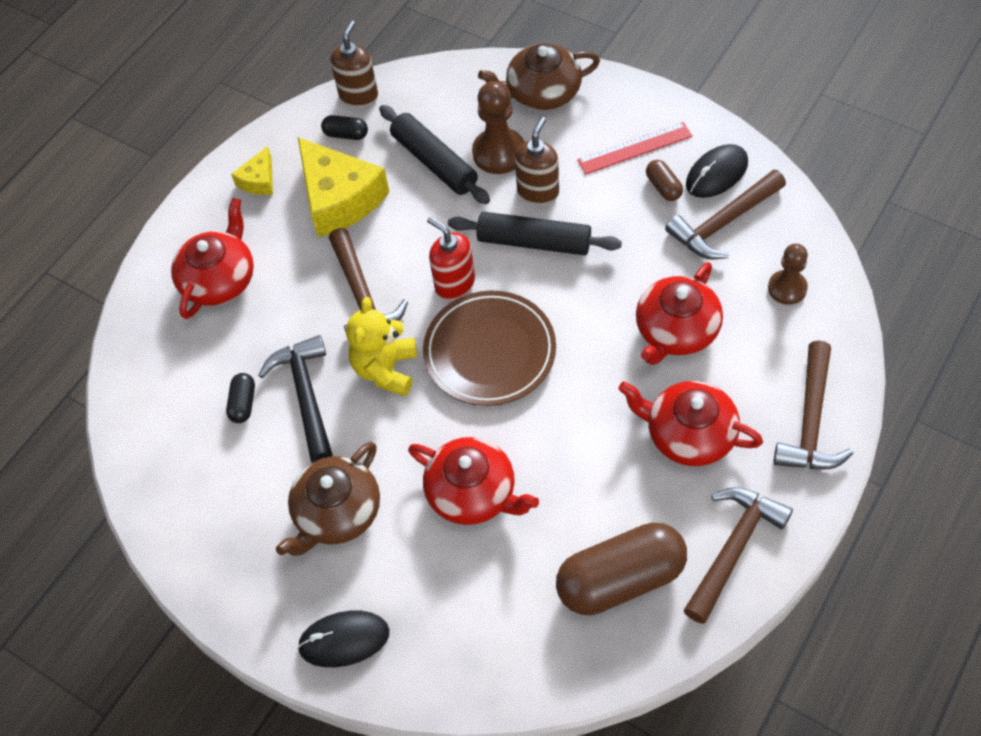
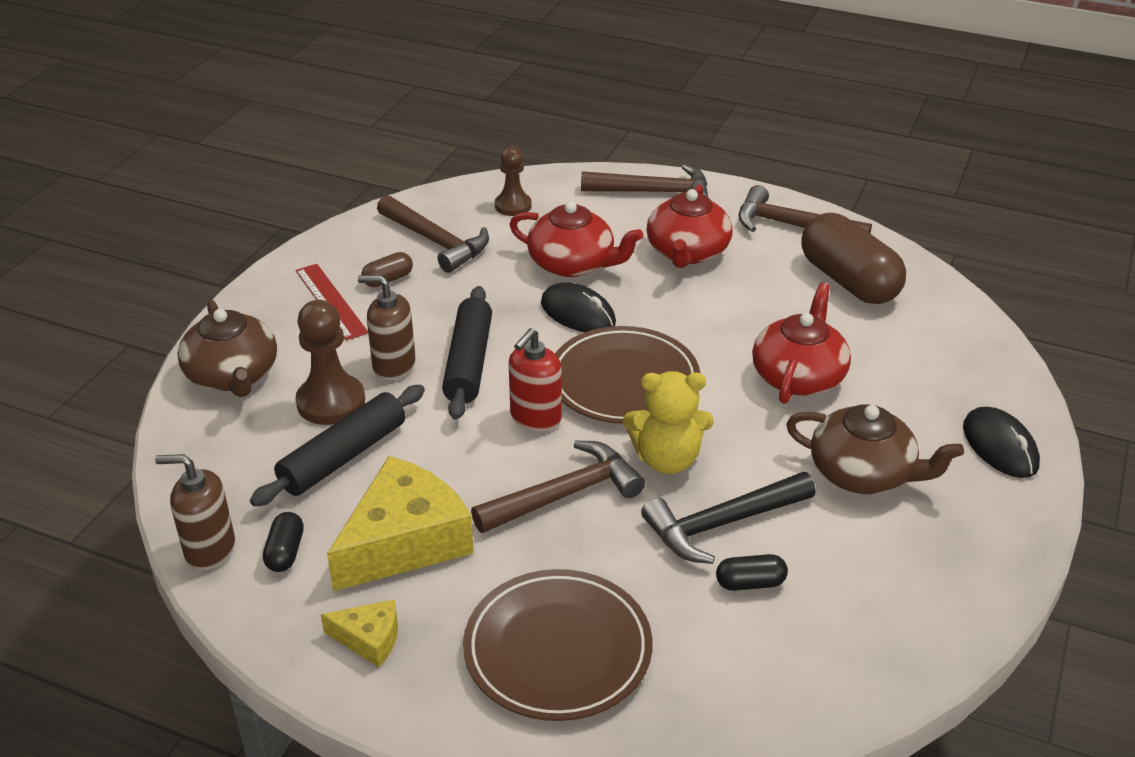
camera: 105 degrees left, 20 degrees down
red teapot [171,198,254,319] -> brown plate [463,569,653,721]
black mouse [686,144,748,198] -> black mouse moved to [541,282,616,332]

